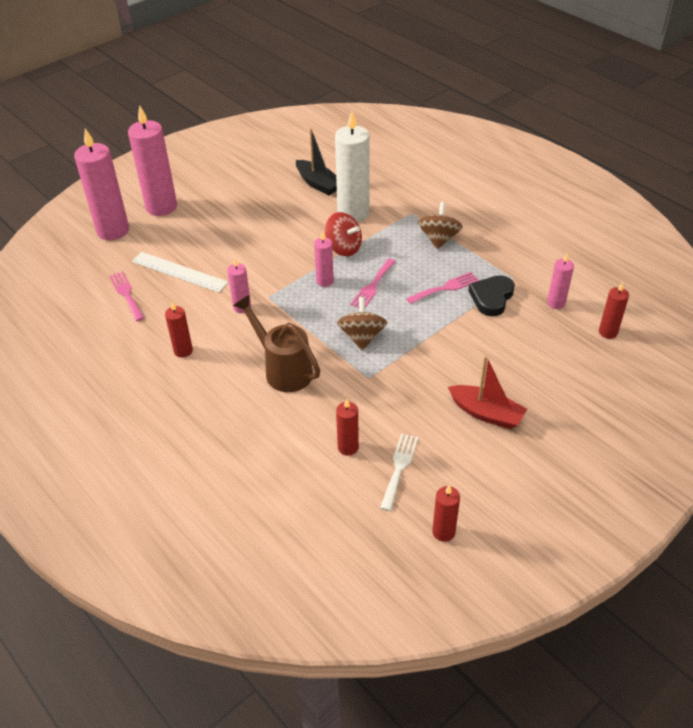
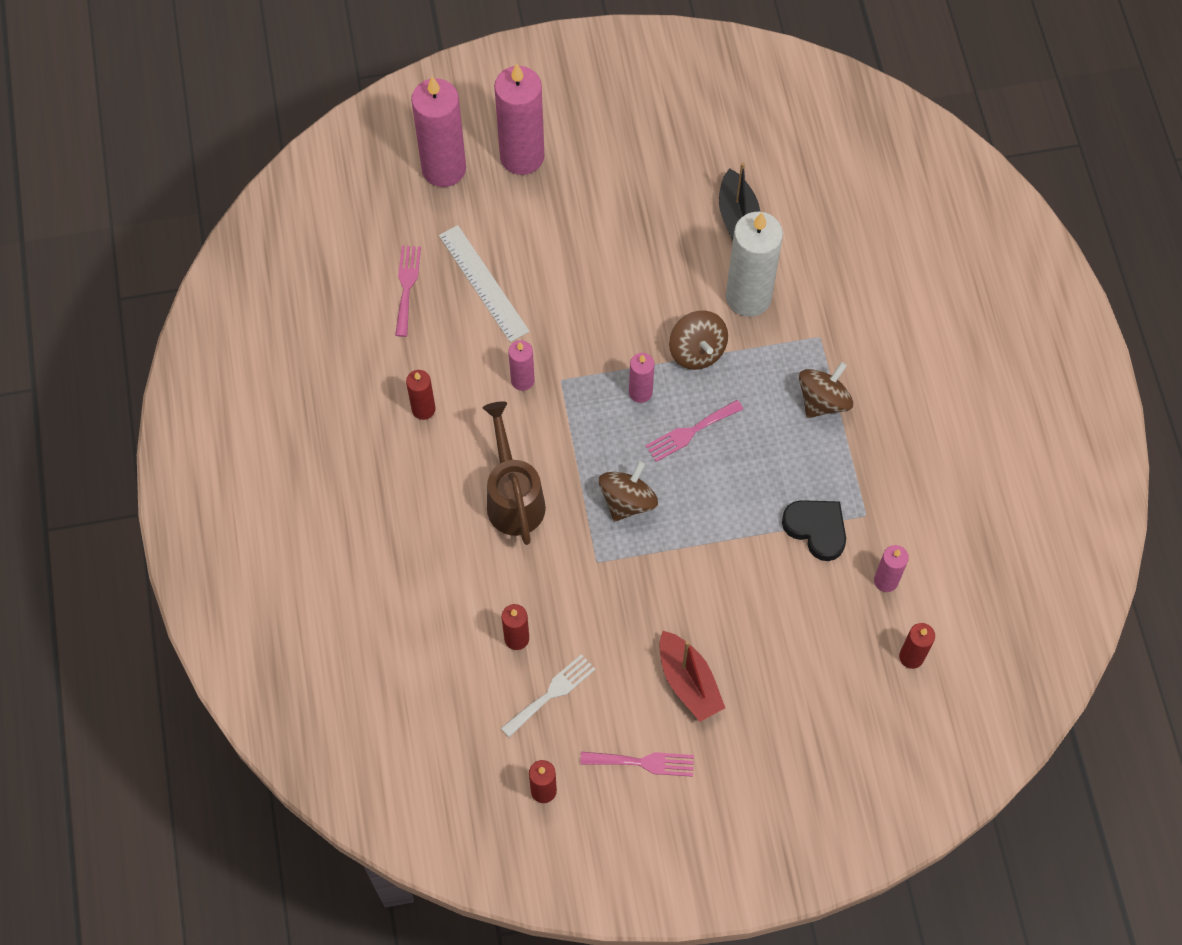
camera: 30 degrees right, 20 degrees up
red spinning top [325,212,362,256] -> brown spinning top [669,310,728,370]
pink fork [406,272,479,304] -> pink fork moved to [580,752,694,777]
black heart [468,275,515,316] -> black heart turned 75 degrees clockwise [782,500,846,561]

